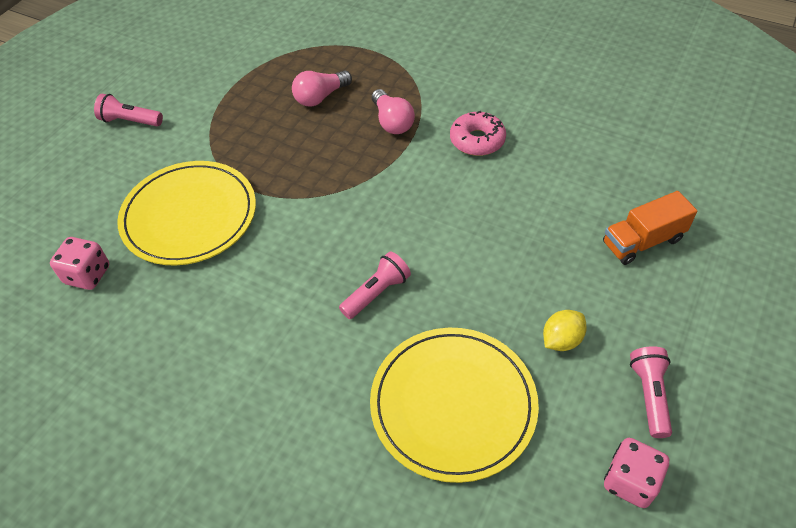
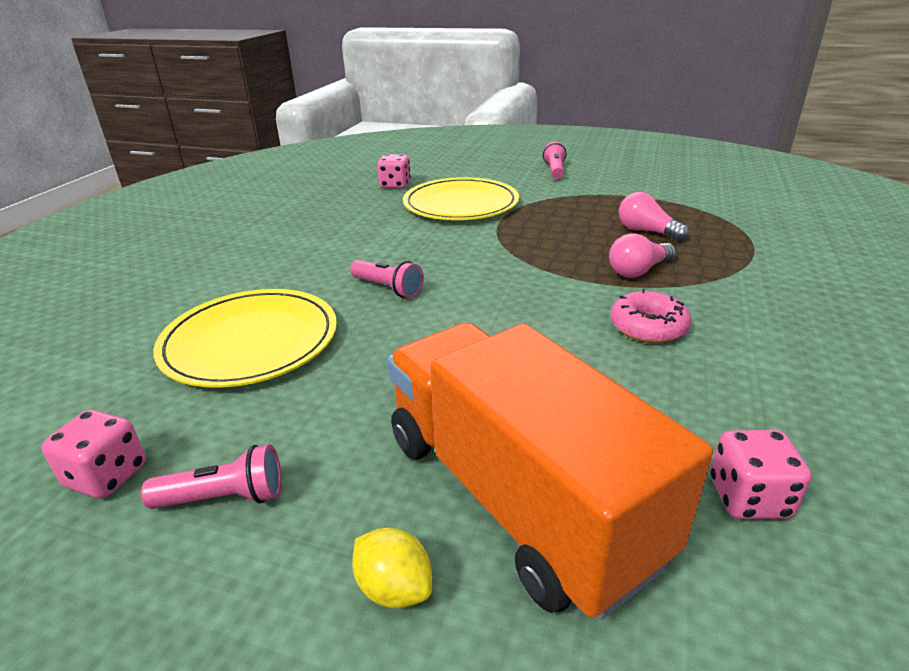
camera: 80 degrees right, 20 degrees down
yellow lemon [543,310,587,351] -> yellow lemon moved to [352,528,432,609]
orange truck [603,191,698,265] -> orange truck [387,322,713,620], size x2.15
none -> pink dice [710,430,811,519]

